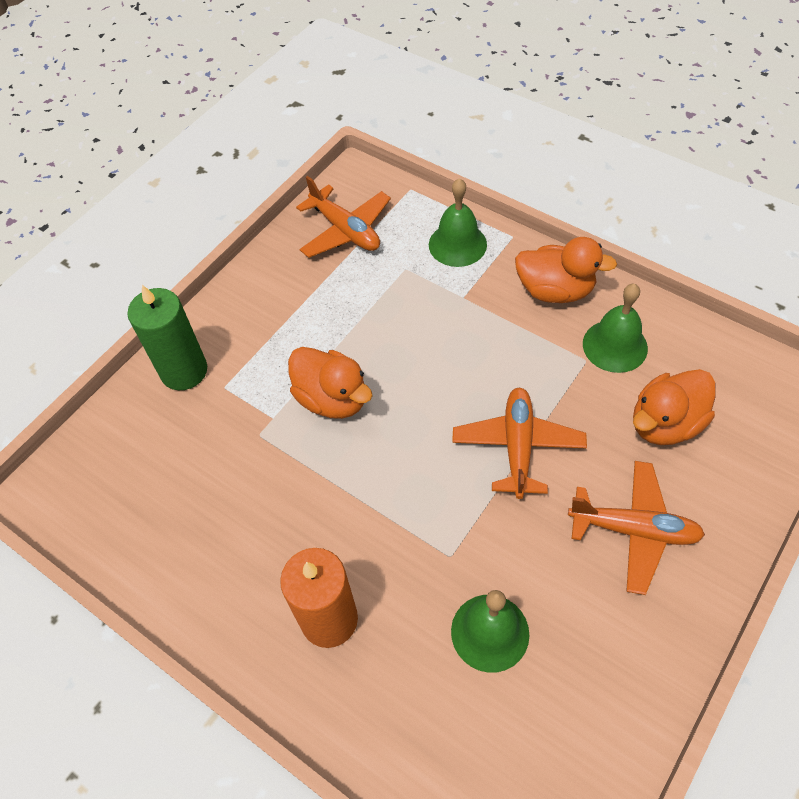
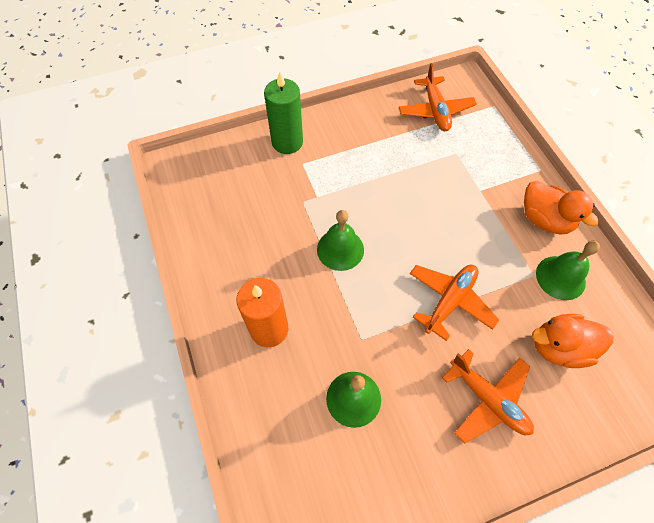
camera: 30 degrees right, 5 degrees up
orange duck [288,347,373,419] -> none
green bell [429,178,487,267] -> green bell moved to [317,210,364,271]

